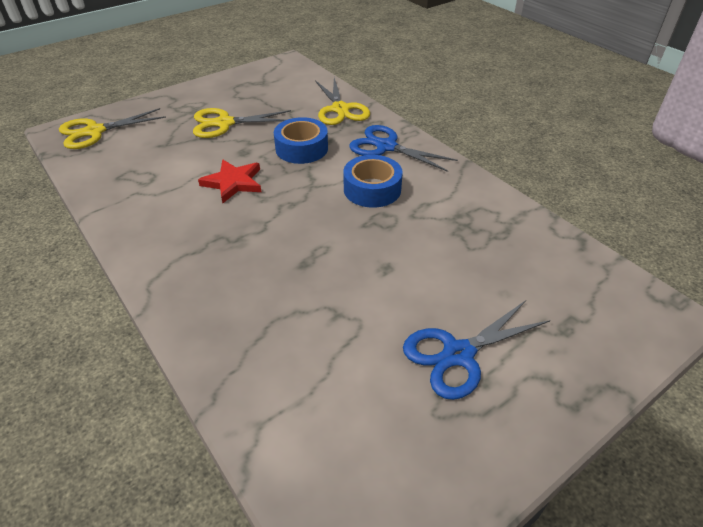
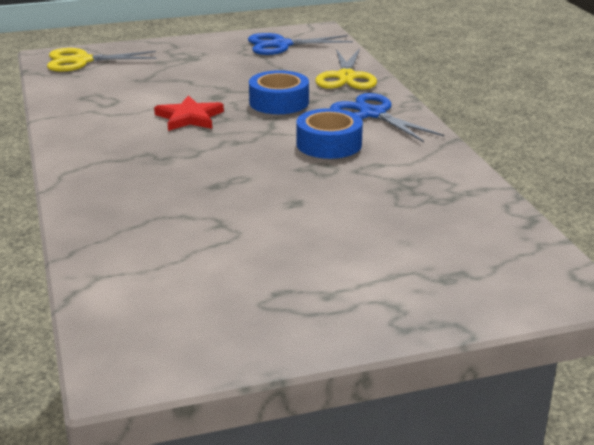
camera: 20 degrees right, 15 degrees down
yellow scissors [193,108,291,138] -> none
blue scissors [403,300,551,400] -> blue scissors moved to [248,33,353,55]

